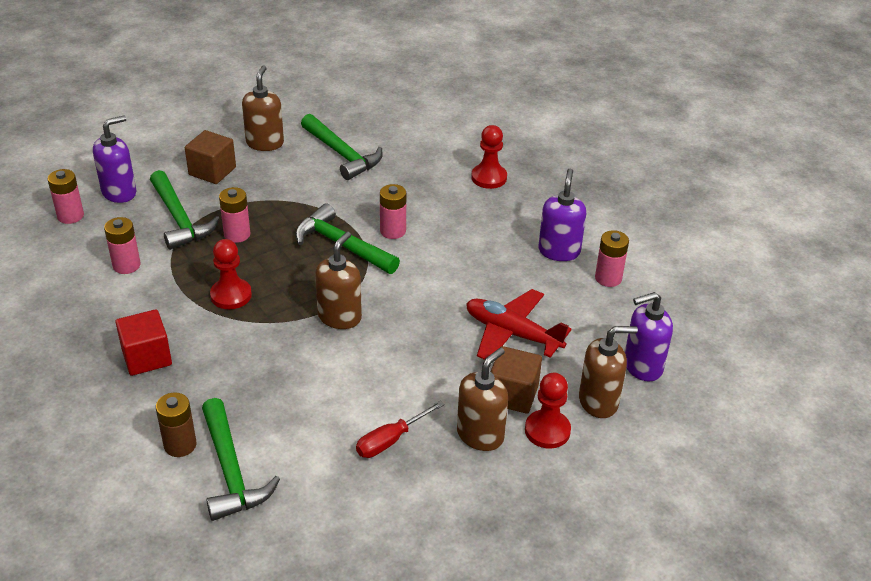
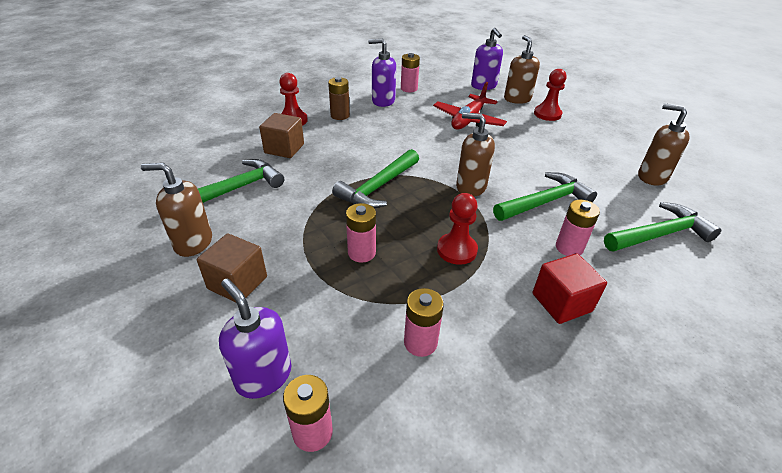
camera: 90 degrees left, 0 degrees up
green hammer [150,170,220,250] -> green hammer moved to [493,172,597,221]
brown battery [156,393,197,457] -> brown battery moved to [328,77,350,120]
red screwdriver [356,401,444,458] -> none
pink battery [380,184,407,239] -> pink battery moved to [556,200,600,256]
brown soap dispenser [457,347,508,451] -> brown soap dispenser moved to [638,103,690,186]
brown cube [490,346,542,414] -> brown cube moved to [259,113,304,158]

